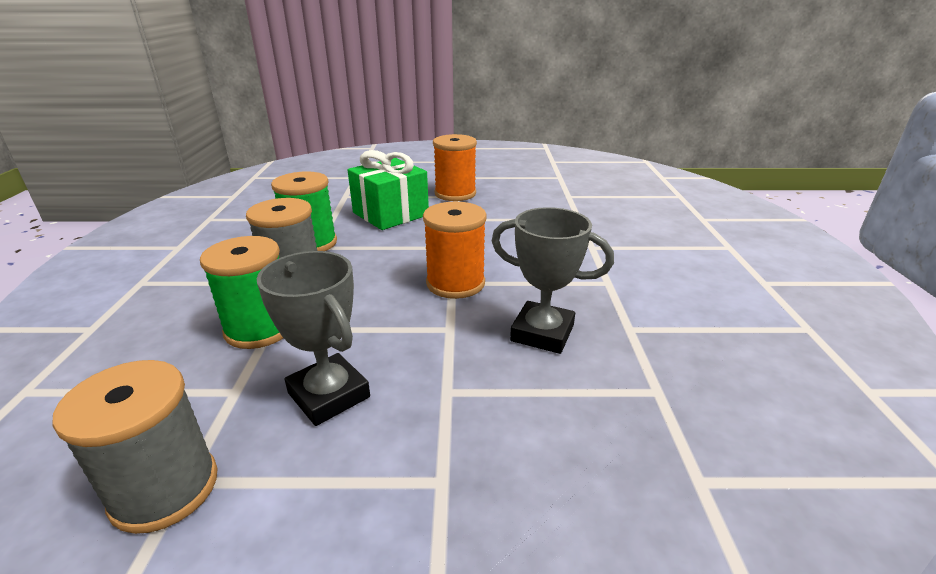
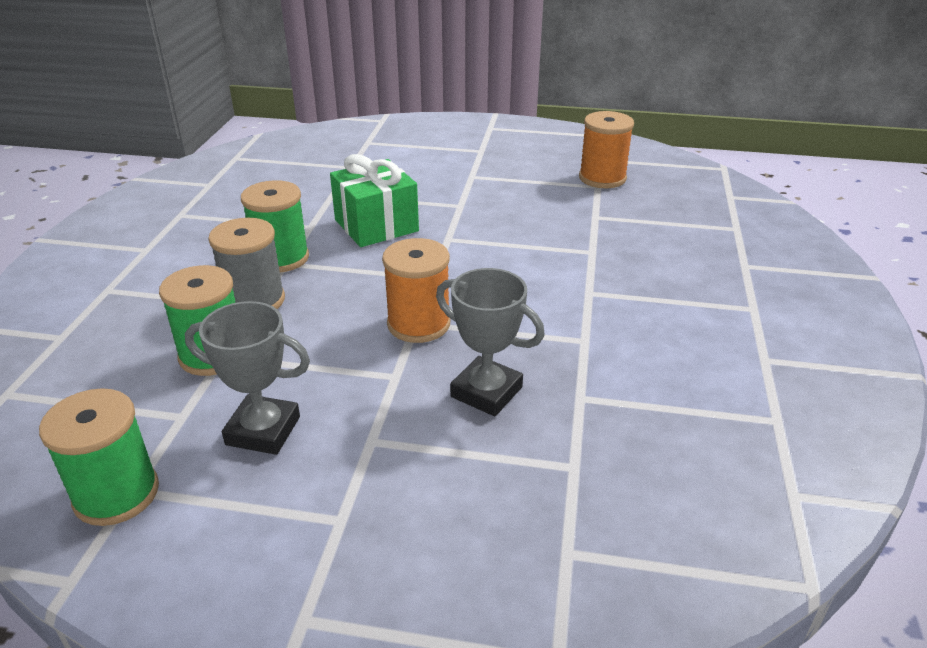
camera: 10 degrees right, 5 degrees up
grey spool [52,360,218,534] -> green spool [39,388,159,526]
grey trophy [257,251,370,426] -> grey trophy turned 45 degrees counterclockwise [185,301,310,455]
orange spool [433,134,477,201] -> orange spool moved to [579,111,634,188]

